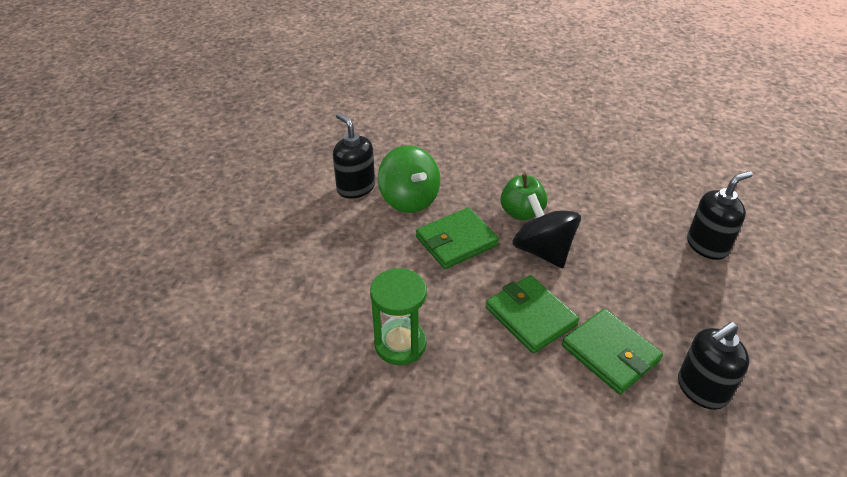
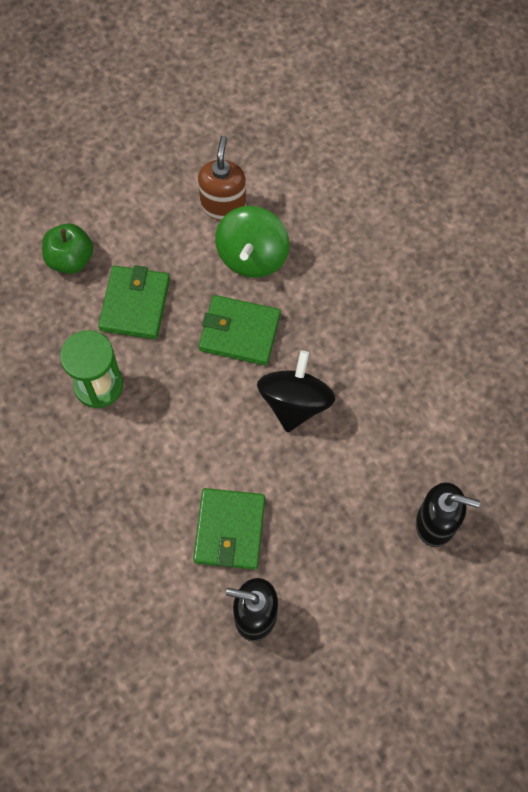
camera: 45 degrees right, 25 degrees up
black soap dispenser [333,113,375,198] -> brown soap dispenser [198,136,246,221]
green wallet [486,275,579,354] -> green wallet moved to [98,265,170,339]
green apple [500,174,548,221] -> green apple moved to [42,223,93,274]

